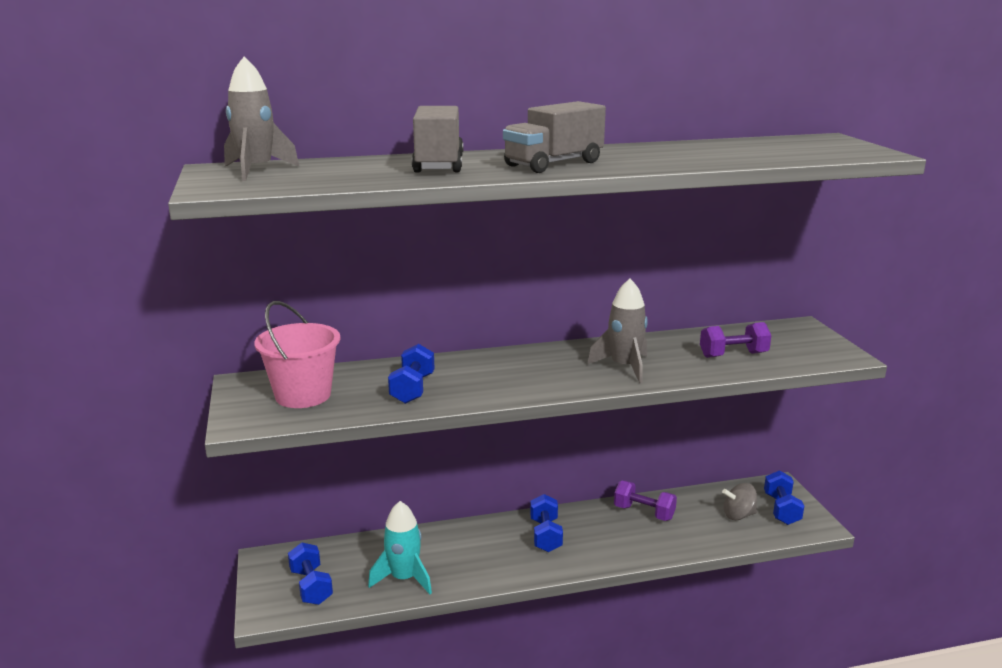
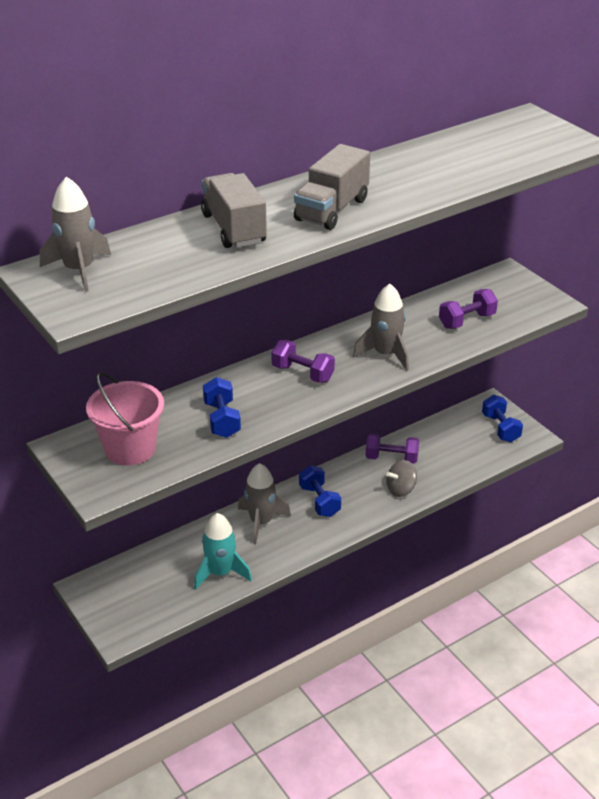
camera: 20 degrees left, 15 degrees up
blue dumbbell [288,542,333,605] -> none
grey spinning top [722,483,757,520] -> grey spinning top moved to [386,460,417,497]
none -> grey rocket [238,463,291,544]
none -> purple dumbbell [271,340,335,383]

